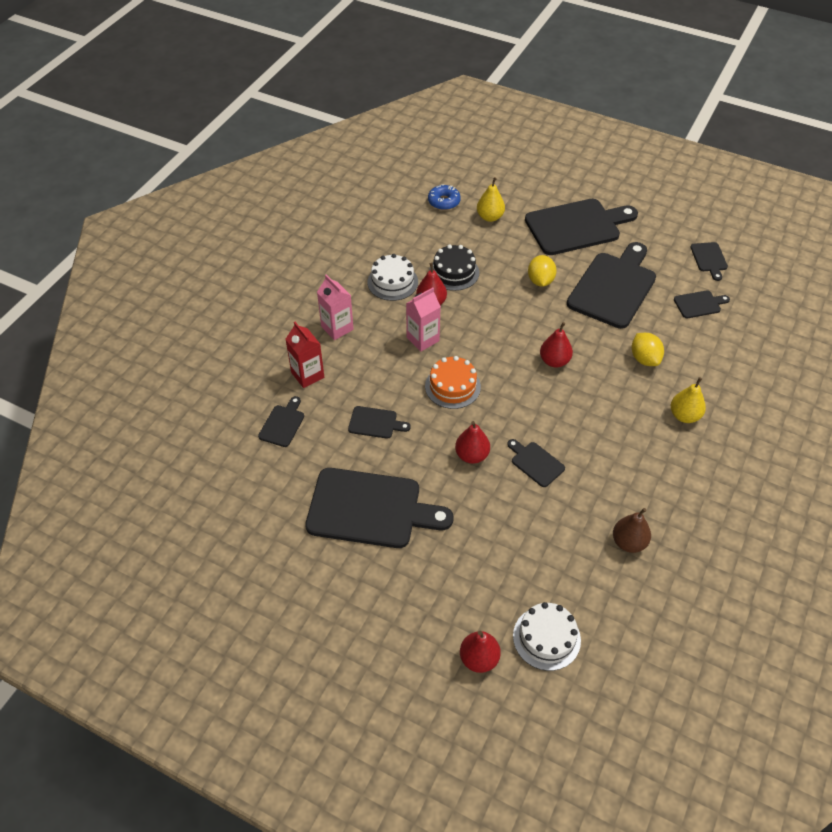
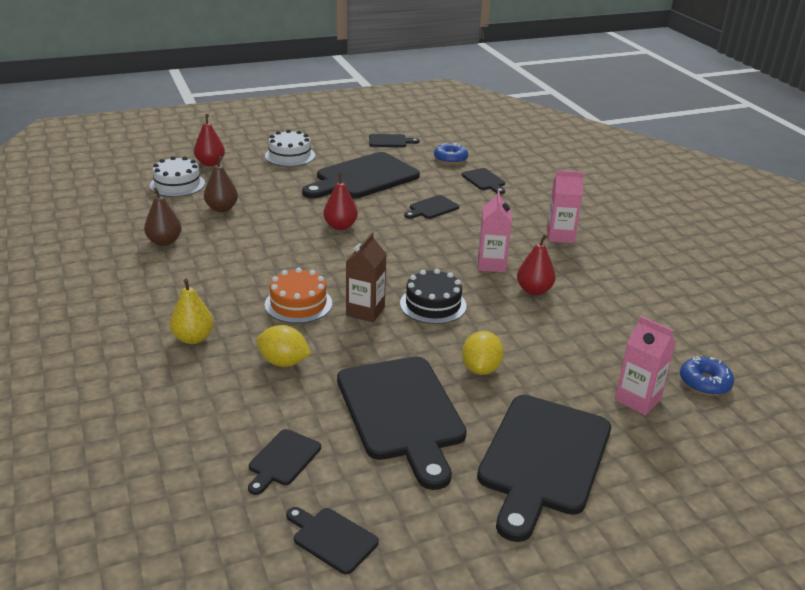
camera: 130 degrees right, 20 degrees down
red carton [286,322,324,388] -> none
white cake [367,254,418,301] -> white cake moved to [265,129,315,167]
orange cake [425,356,481,409] -> orange cake moved to [265,268,332,323]
black cake [429,244,479,291] -> black cake moved to [400,269,467,324]
yellow pear [477,177,505,222] -> pink carton [615,316,676,415]
black cutting board [507,439,565,487] -> black cutting board moved to [369,134,420,147]
yellow lemon [528,255,557,287] -> yellow lemon turned 60 degrees clockwise [462,331,504,375]
red pear [540,322,573,367] -> brown carton [346,232,386,322]
none -> brown pear [204,156,238,212]
none -> blue donut [434,143,468,164]

